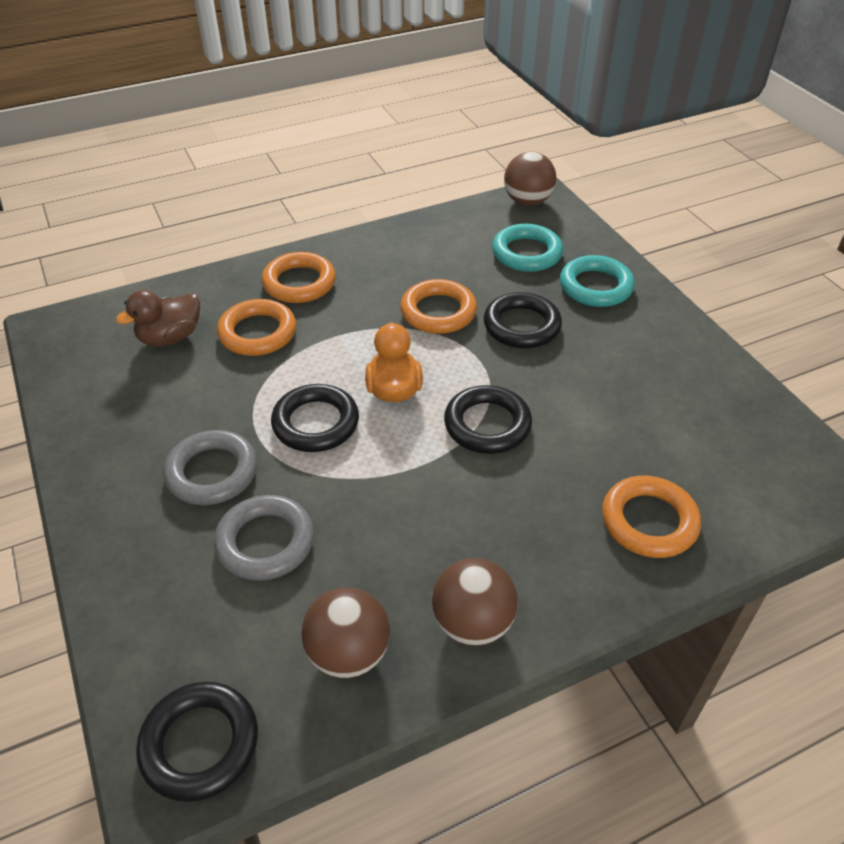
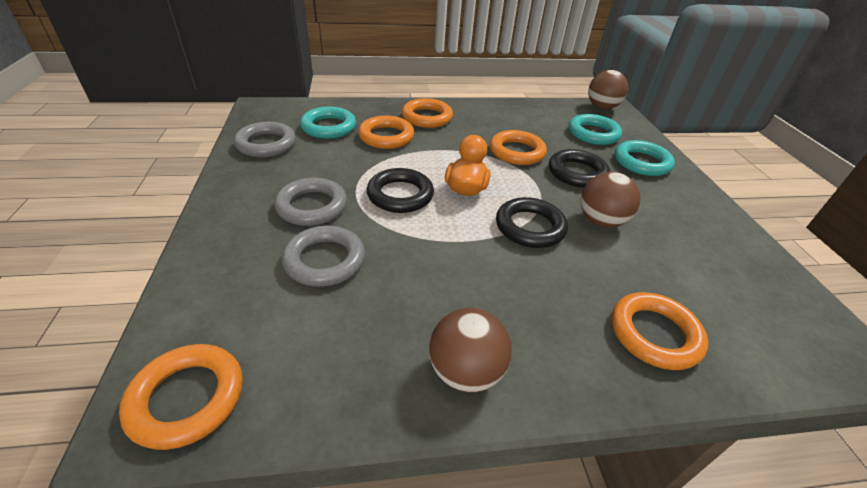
camera: 15 degrees right, 5 degrees down
brown duck [116,290,200,346] -> turquoise ring [300,107,356,139]
black ring [136,682,258,802] -> orange ring [119,344,243,450]
brown ball [301,587,390,678] -> brown ball moved to [581,172,640,228]
none -> grey ring [234,122,296,157]

